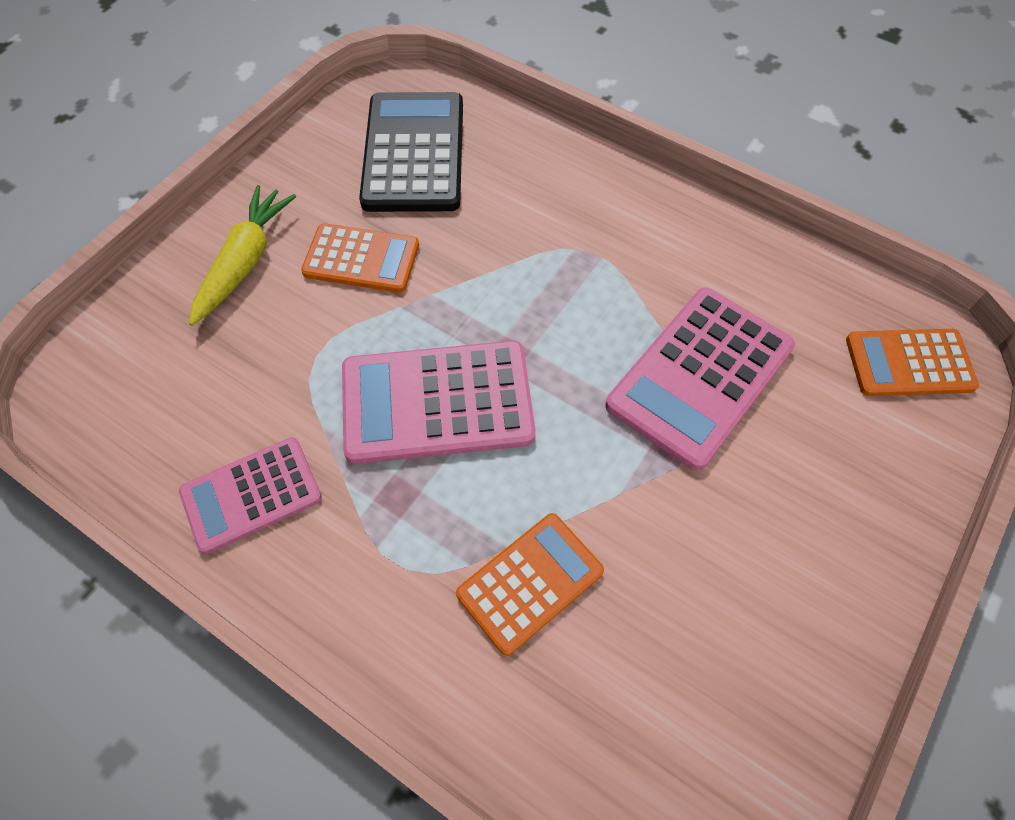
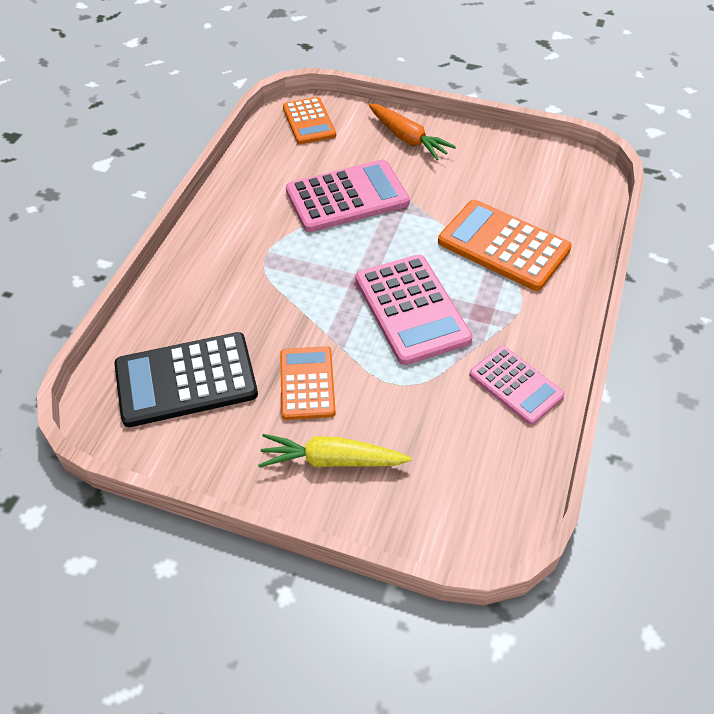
camera: 105 degrees left, 10 degrees down
orange calculator [456,513,604,656] -> orange calculator [438,200,572,291], size x1.58
pink calculator [605,287,795,471] -> pink calculator turned 45 degrees counterclockwise [286,159,410,232]
none -> orange carrot [368,103,456,160]

